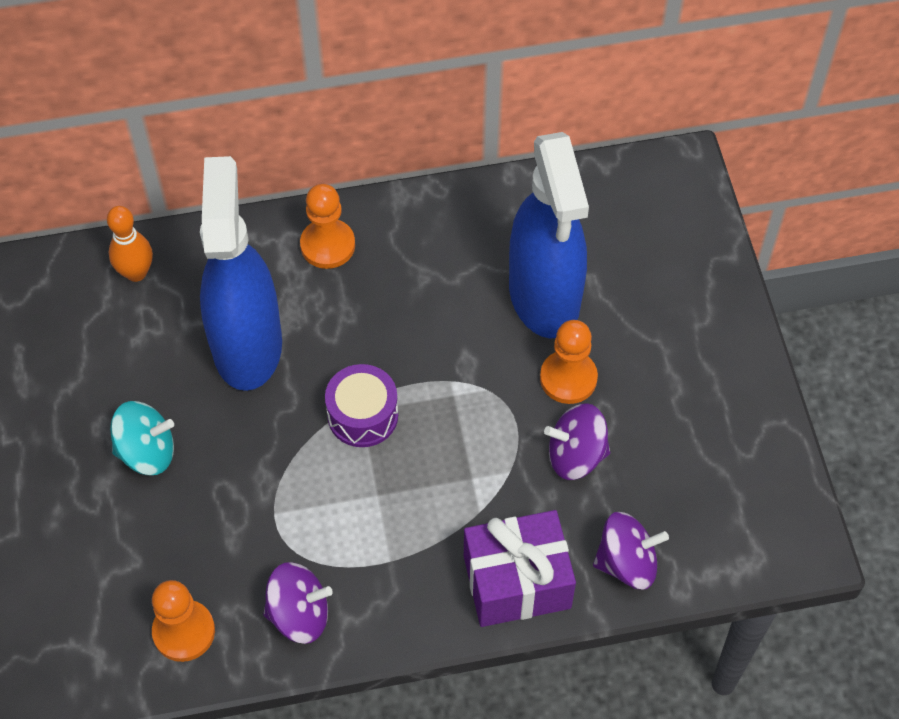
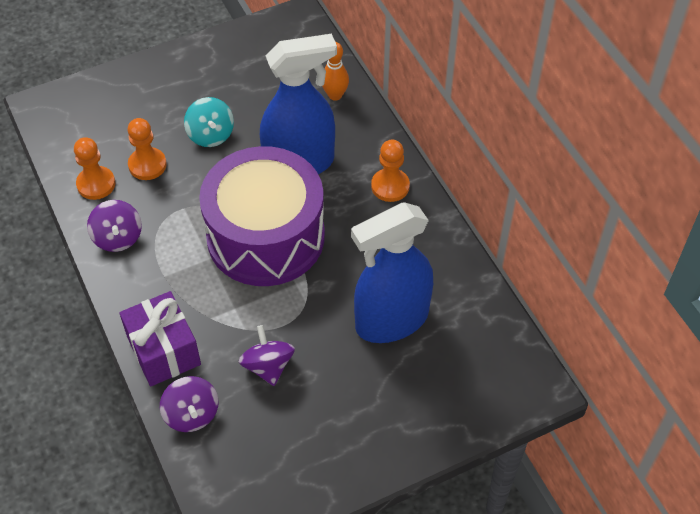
camera: 75 degrees right, 5 degrees down
purple drum [325,364,398,447] -> purple drum [199,146,325,286], size x2.44
orange pawn [540,320,598,404] -> orange pawn moved to [128,118,167,180]

